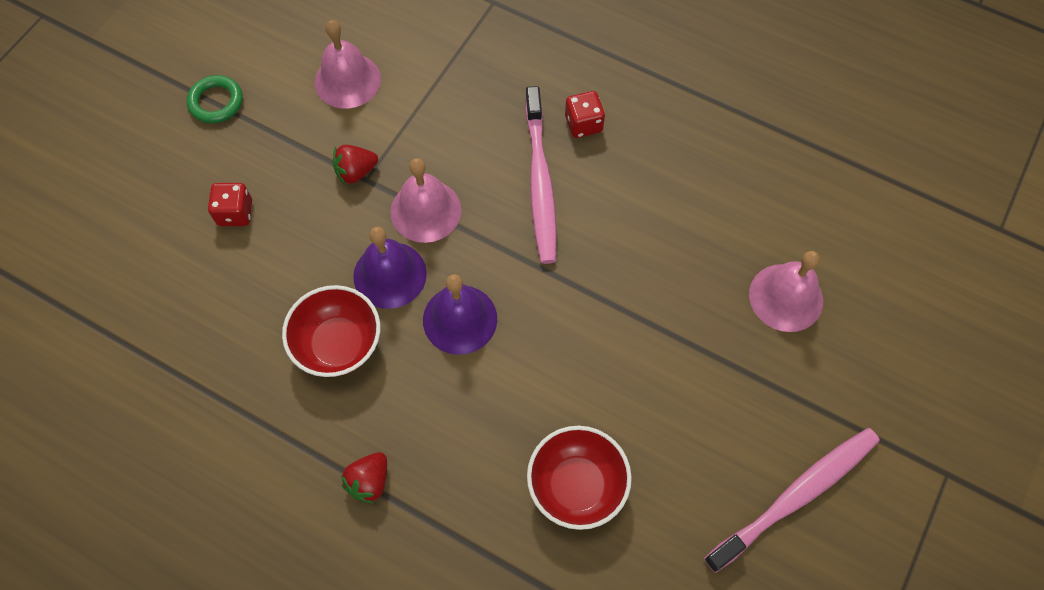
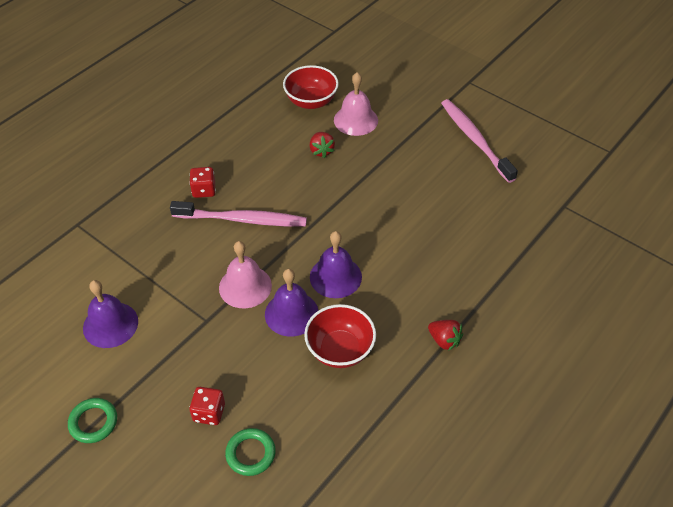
camera: 80 degrees left, 15 degrees down
pink bell [314,20,381,109] -> purple bell [83,280,138,348]
red strawberry [333,145,378,185] -> red strawberry moved to [310,132,335,158]
red bowl [527,426,632,530] -> red bowl moved to [283,65,339,109]
none -> green ring [225,428,276,476]

